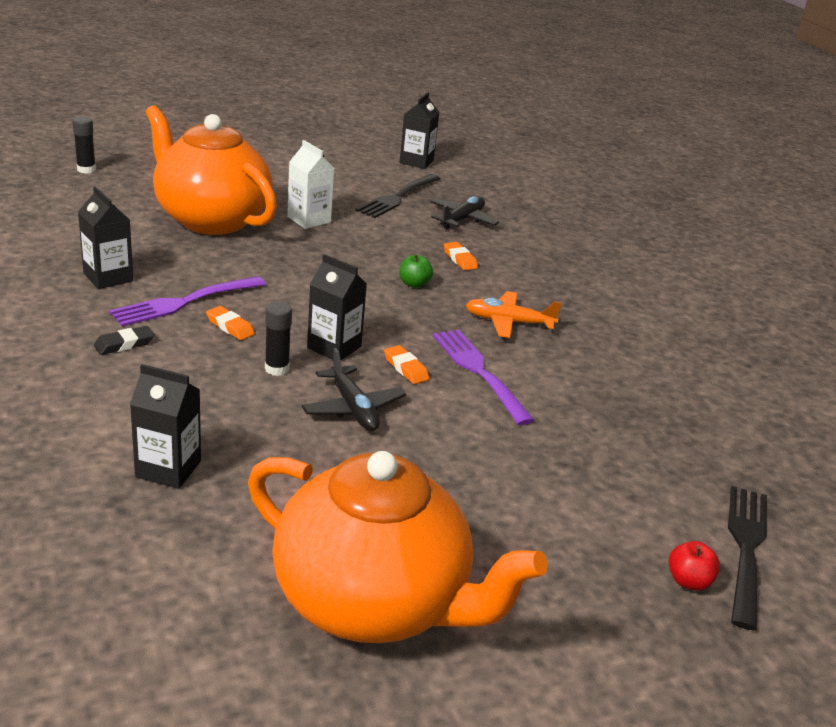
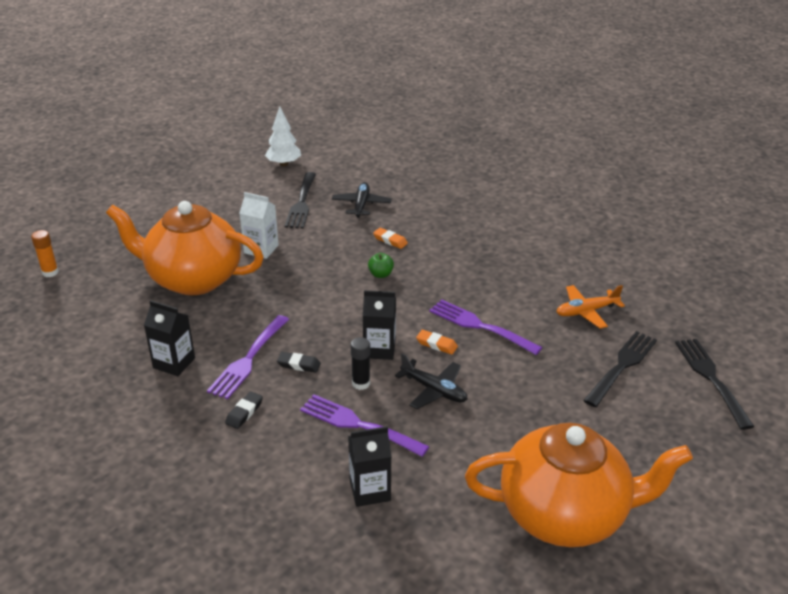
camera: 25 degrees left, 5 degrees up
black glue stick [73,117,96,174] -> orange glue stick [31,230,59,277]
orange eraser [206,306,255,340] -> black eraser [277,352,321,373]
black carton [400,92,440,169] -> white tree [265,106,301,166]
orange plane [466,291,562,338] -> orange plane moved to [557,285,625,329]
red apple [669,541,720,591] -> none
none -> purple fork [300,394,429,457]
none -> black fork [583,331,657,407]

